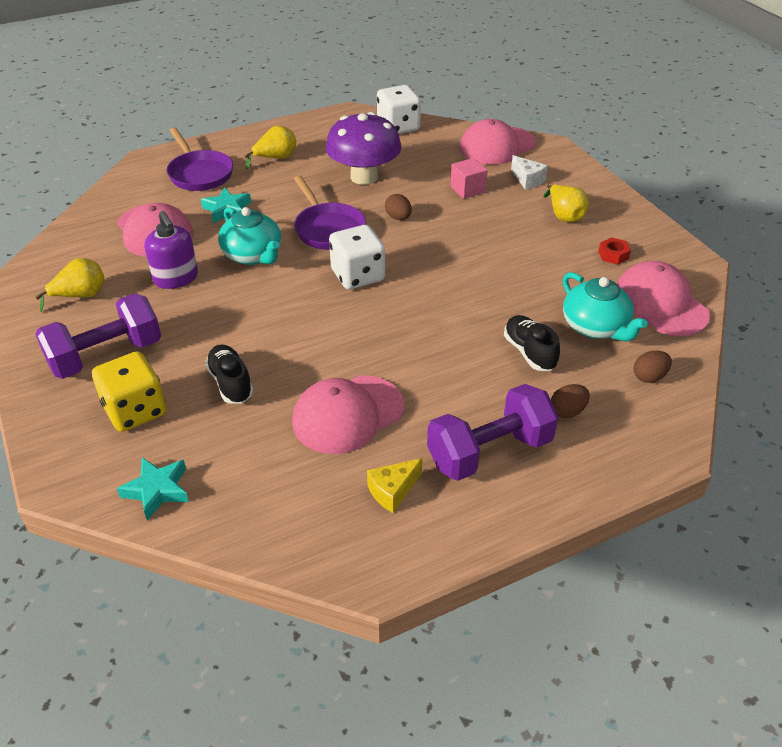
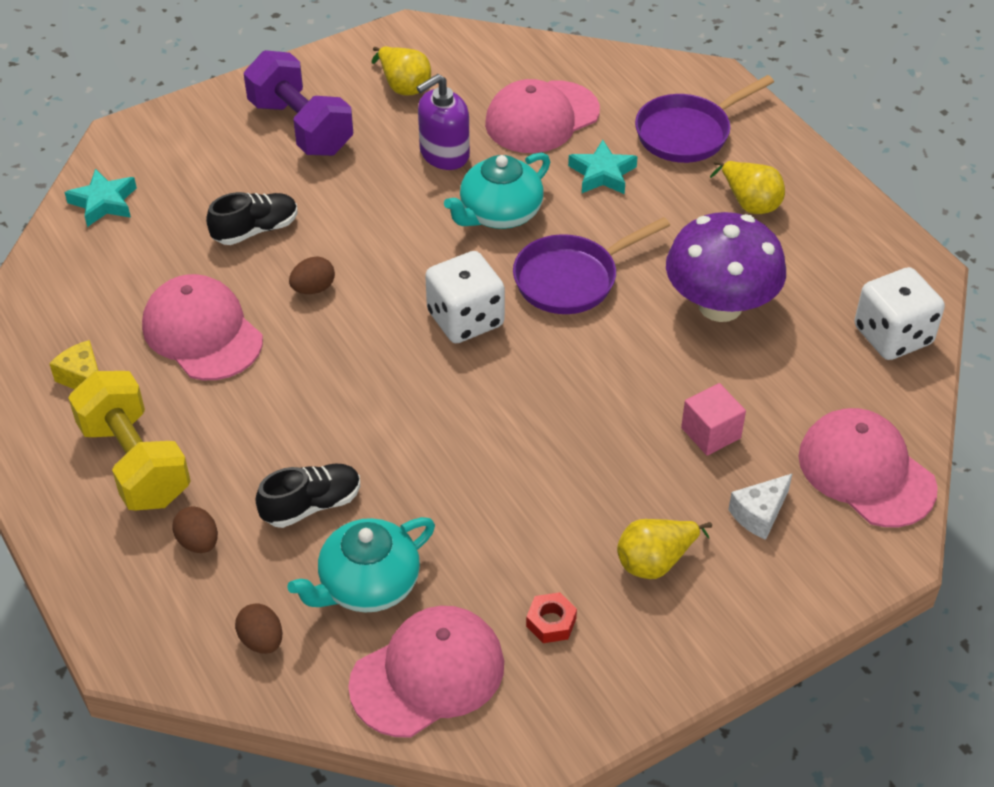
camera: 85 degrees right, 5 degrees up
yellow dice [92,351,167,432] -> none
brown egg [385,194,412,220] -> brown egg moved to [289,256,335,294]
purple dumbbell [427,384,559,481] -> yellow dumbbell [68,371,191,511]

